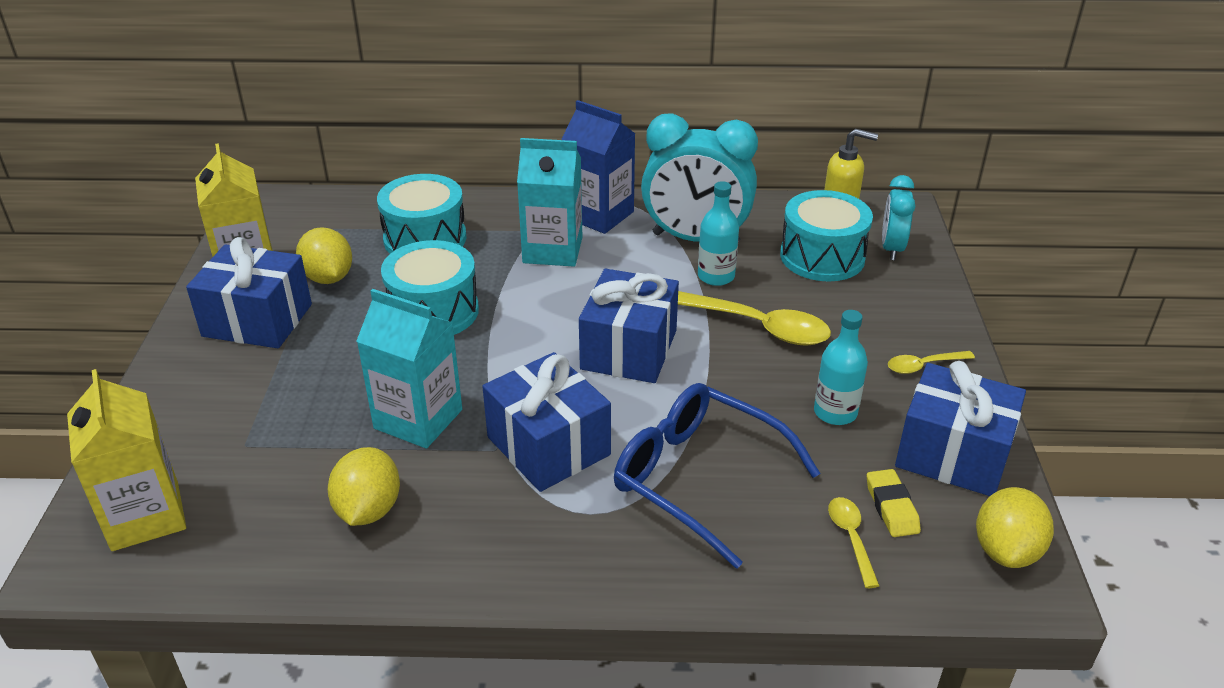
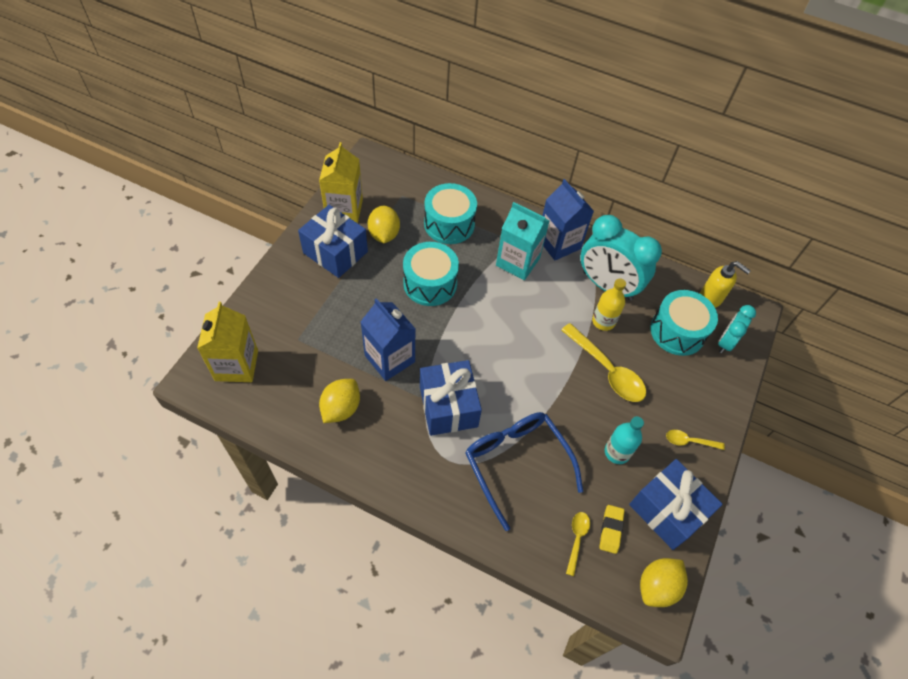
camera: 20 degrees right, 20 degrees up
turquoise carton [357,289,462,449] -> blue carton [361,298,416,381]
blue gift [579,269,679,383] -> none
turquoise bottle [698,181,739,286] -> yellow bottle [592,278,626,331]

